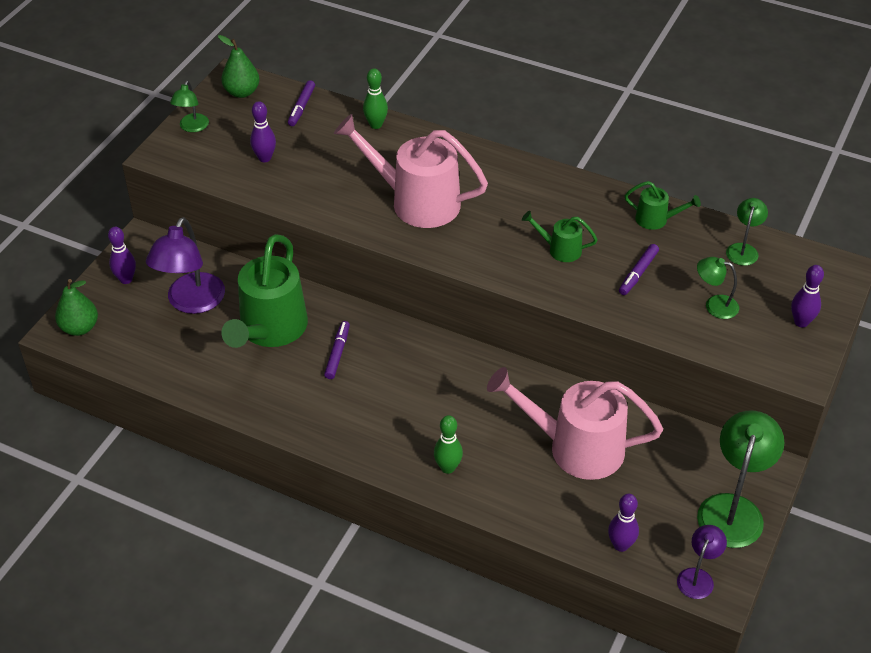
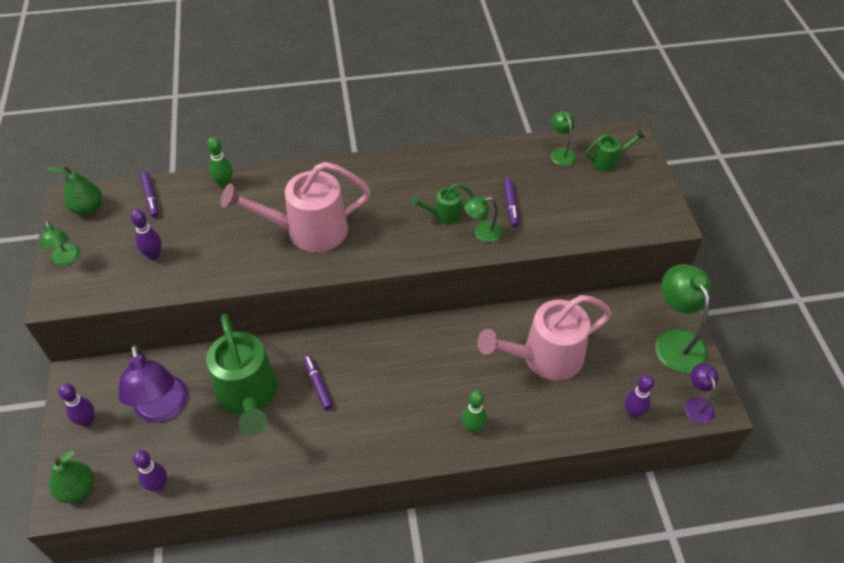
camera: 35 degrees left, 5 degrees up
green watering can [625,181,701,230] -> green watering can moved to [585,130,645,171]
green lamp [697,257,739,319] -> green lamp moved to [464,196,502,242]
purple bowling pin [791,265,824,327] -> purple bowling pin moved to [133,450,167,492]

